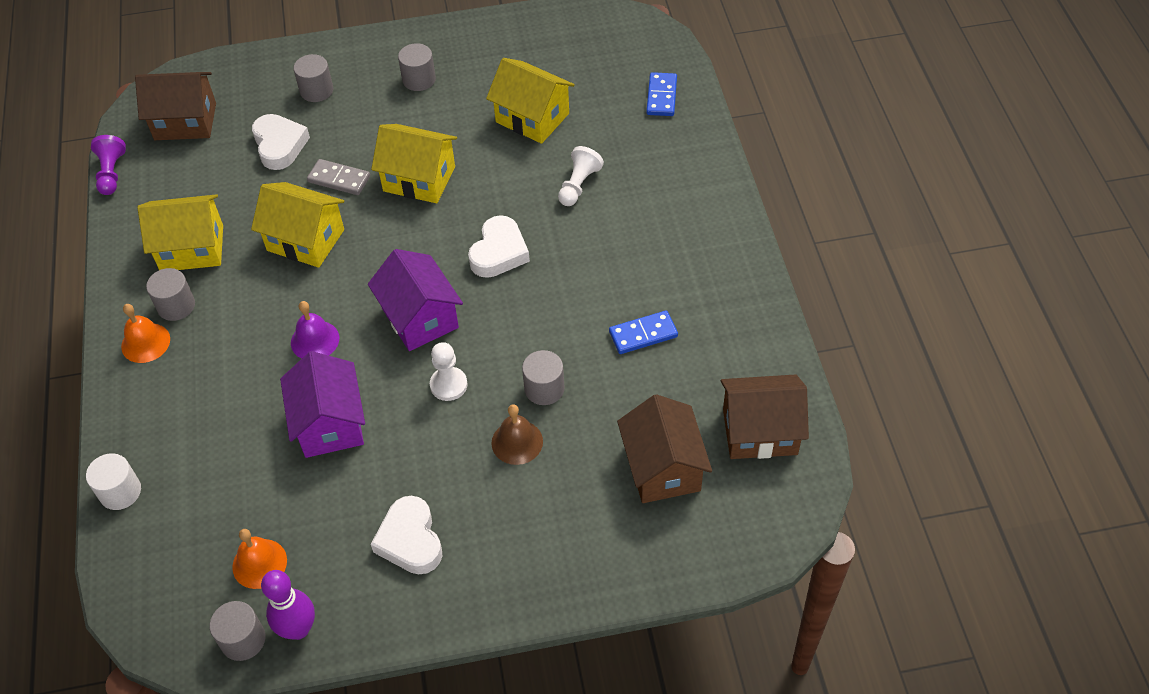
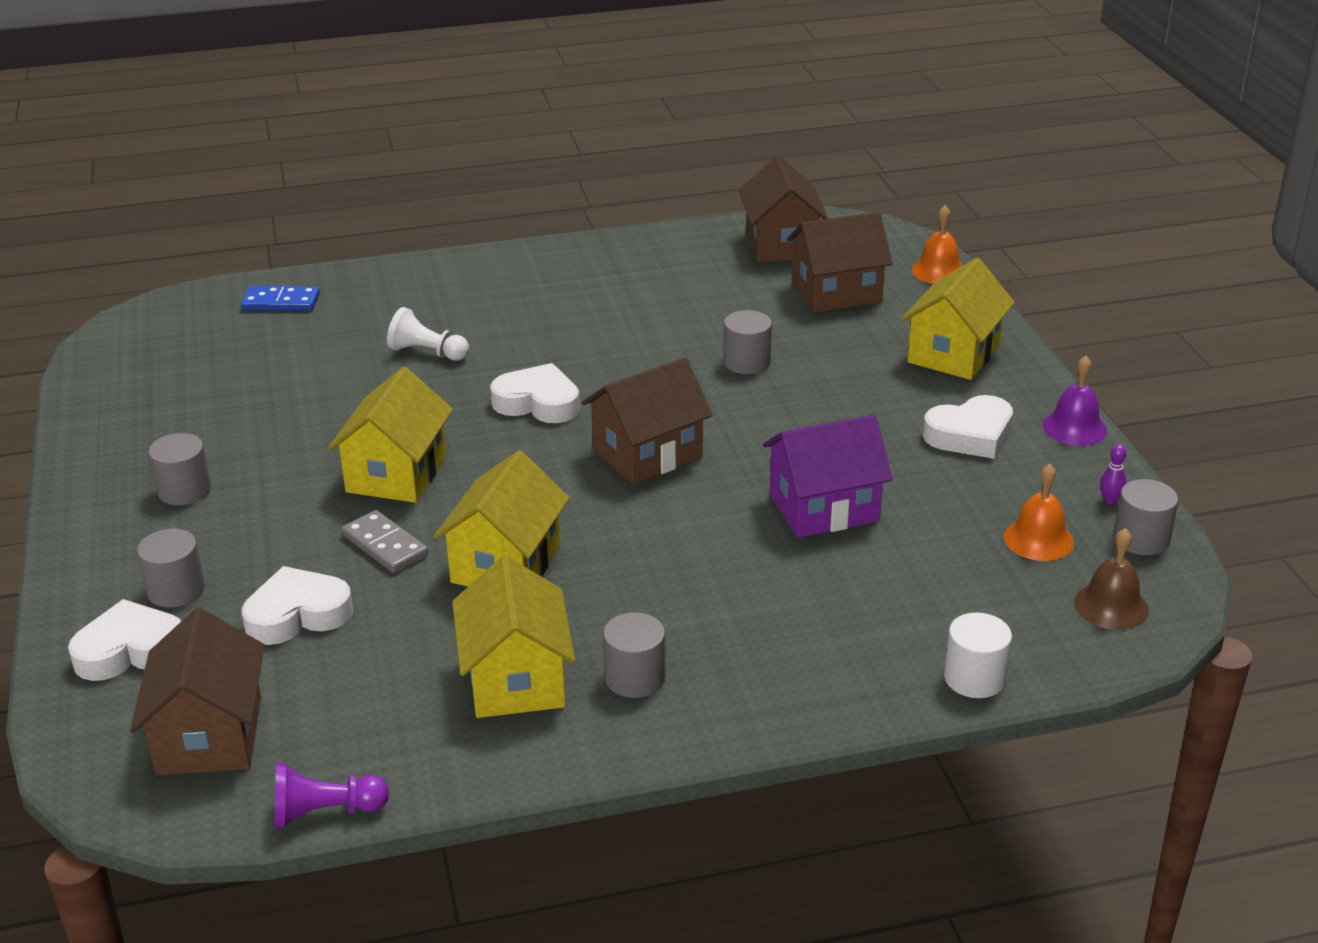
camera: 95 degrees left, 20 degrees down
orange bell [121,304,170,363] -> orange bell moved to [912,205,963,284]
purple bowling pin [261,570,315,640] -> purple bowling pin [1100,444,1126,504], size x0.46
purple bell [291,301,339,359] -> purple bell moved to [1043,356,1107,446]
grey domino [307,159,370,195] -> grey domino turned 60 degrees counterclockwise [342,510,428,573]
purple house [368,249,463,351] -> brown house [582,358,713,484]
white pawn [430,342,467,401] -> none
yellow house [486,58,575,144] -> yellow house moved to [901,258,1015,380]
brown bell [491,404,543,465] -> brown bell moved to [1074,528,1149,630]
blue domino [609,311,678,354] -> none
none -> white heart [68,599,181,681]

